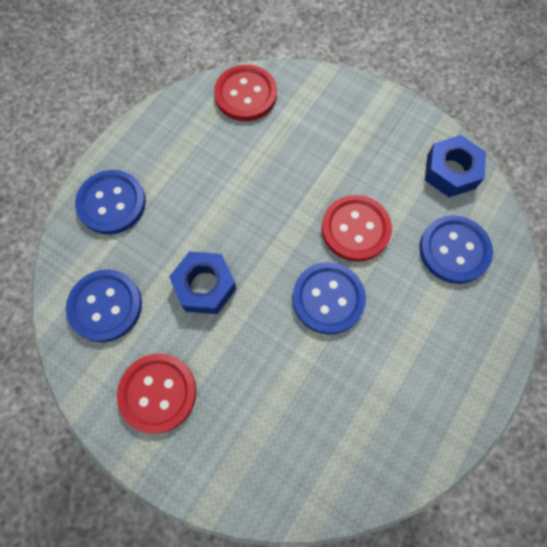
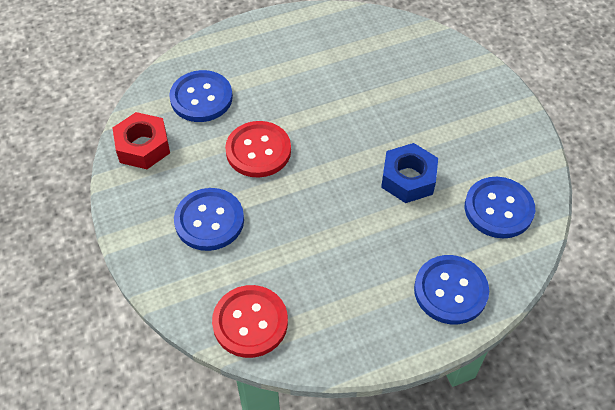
camera: 145 degrees left, 15 degrees down
red button [117,354,196,434] -> none
blue button [292,262,366,335] -> blue button moved to [174,188,244,251]
blue nut [425,135,486,197] -> red nut [113,112,170,169]

